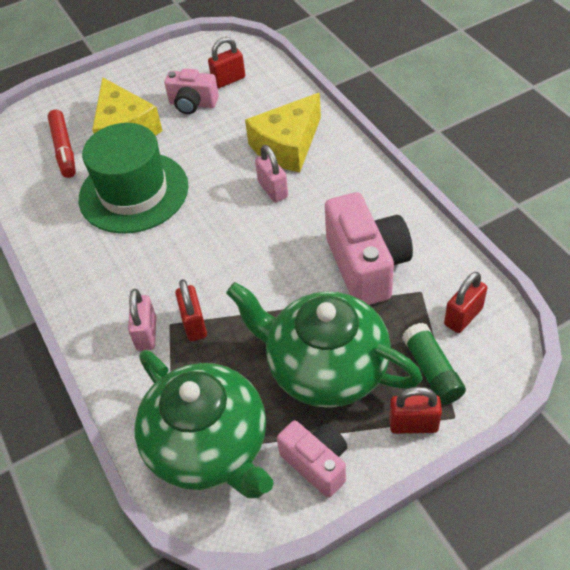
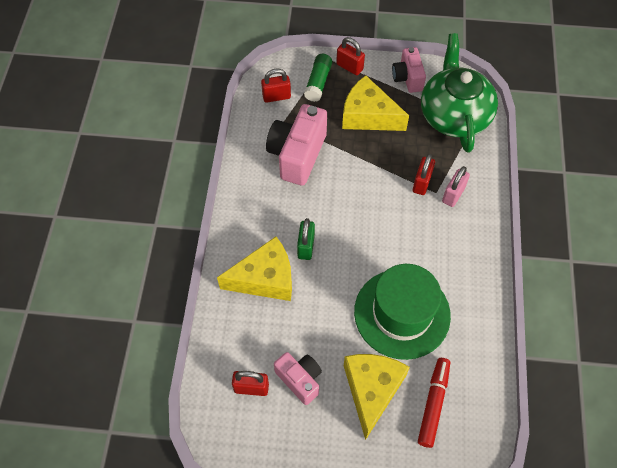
camera: 150 degrees left, 10 degrees up
green teapot [226,282,423,408] -> yellow cheese [342,75,409,131]
pink padlock [255,145,288,202] -> green padlock [297,218,315,260]

